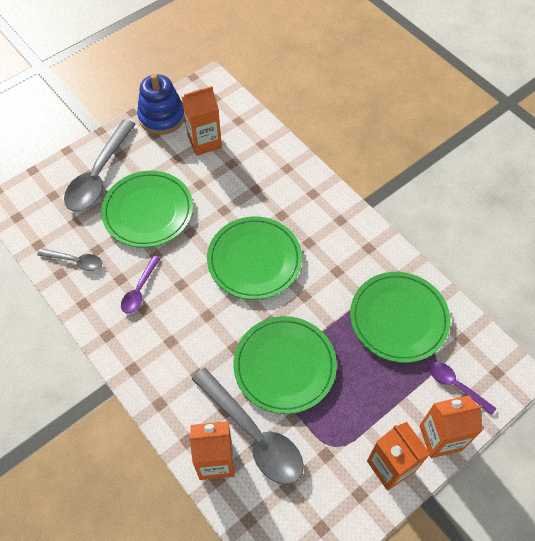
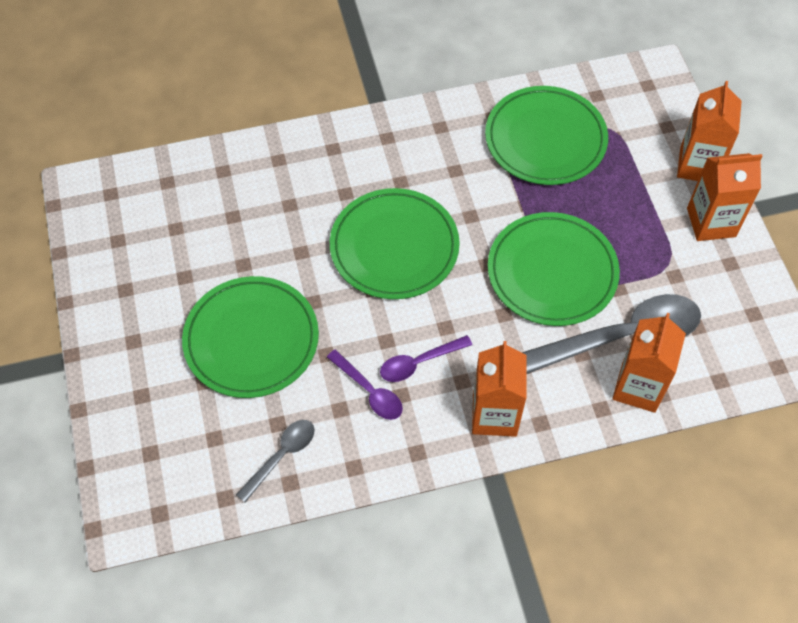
camera: 65 degrees left, 0 degrees up
grey spoon [64,119,136,212] -> none
blue stacking toy [137,74,185,135] -> none
orange carton [182,86,222,156] -> orange carton moved to [472,341,527,437]
purple spoon [429,362,496,416] -> purple spoon moved to [380,335,472,382]

